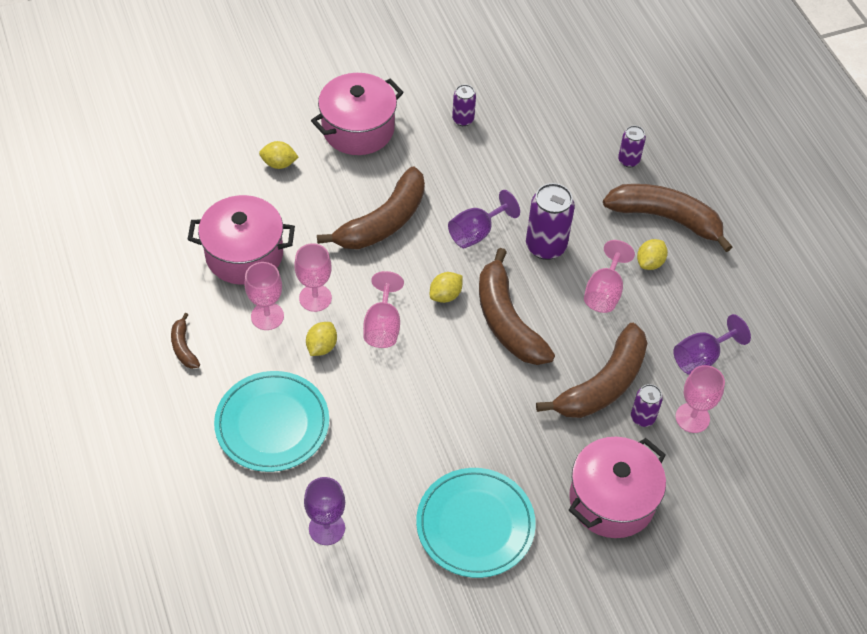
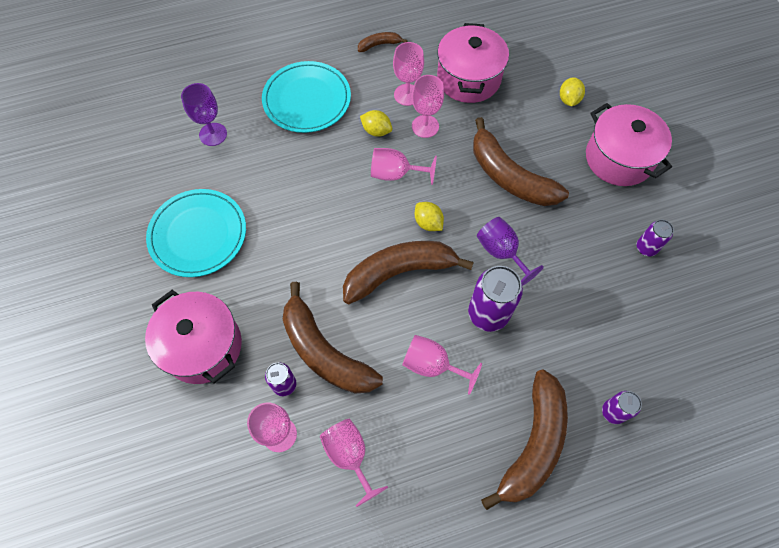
camera: 95 degrees right, 10 degrees up
yellow lemon [637,239,668,270] -> none
purple goblet [673,314,751,375] -> pink goblet [319,419,388,507]

